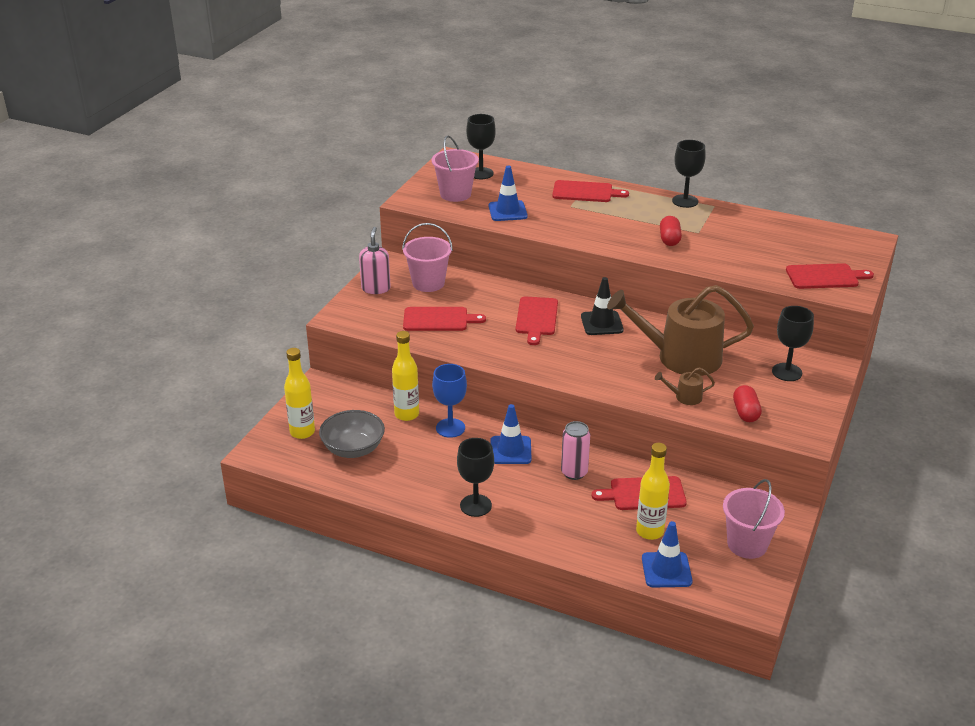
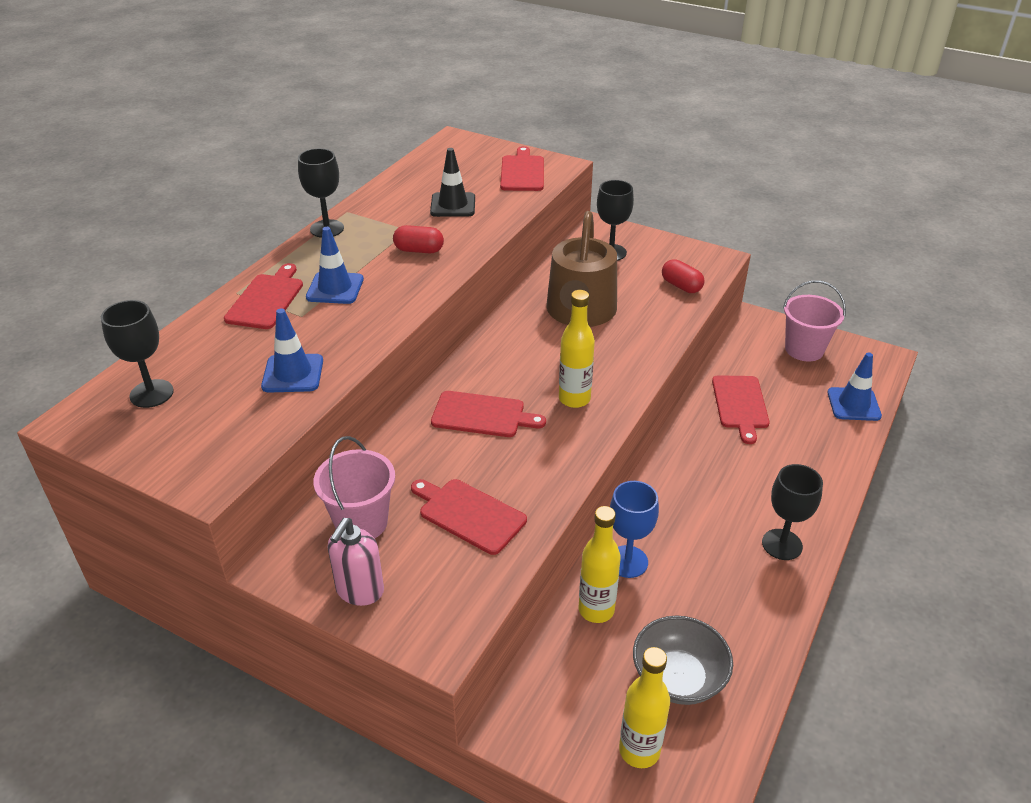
camera: 85 degrees left, 5 degrees up
pink soap dispenser [359,227,391,294] -> pink soap dispenser turned 75 degrees counterclockwise [328,518,384,606]
red cutting board [403,307,486,331] -> red cutting board turned 60 degrees counterclockwise [411,479,527,555]
pink bucket [432,135,479,202] -> none
blue traffic cone [490,404,532,464] -> blue traffic cone moved to [306,227,364,304]
pink can [561,421,590,480] -> none
black traffic cone [581,277,624,335] -> black traffic cone moved to [430,148,475,217]
yellow bottle [636,443,670,540] -> yellow bottle moved to [559,290,595,408]
brown watering can [655,367,715,405] -> none
red capsule [733,385,762,422] -> red capsule turned 45 degrees clockwise [662,259,704,293]

